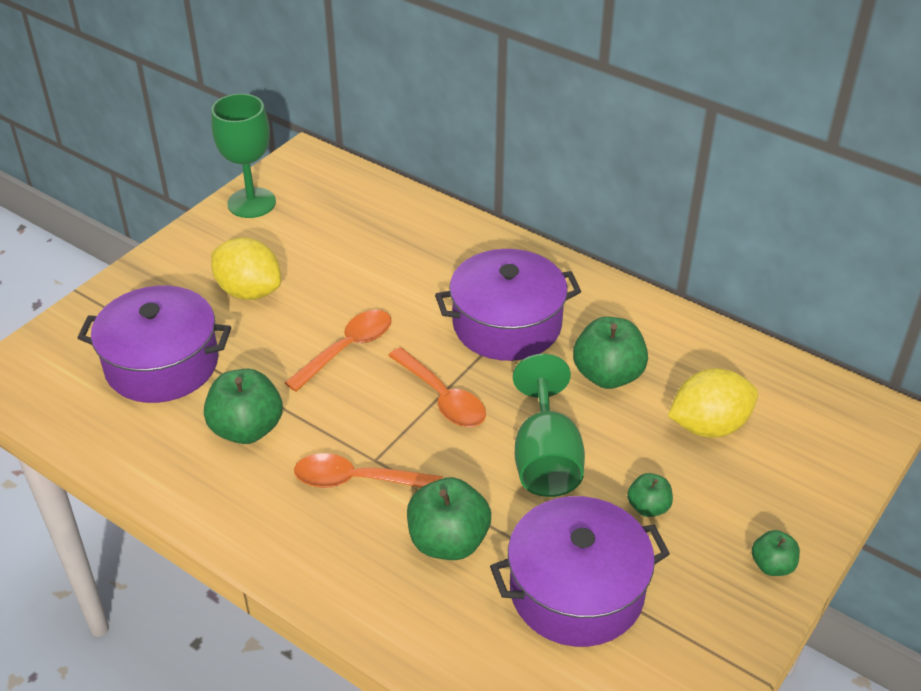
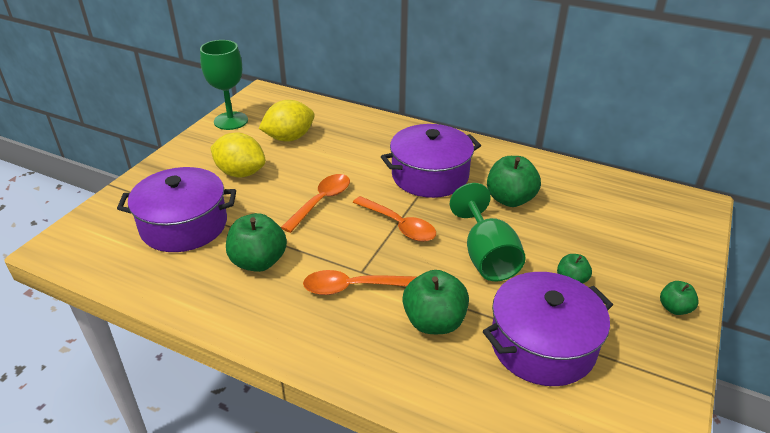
camera: 10 degrees left, 5 degrees down
yellow lemon [668,368,758,438] -> yellow lemon moved to [259,100,315,142]

